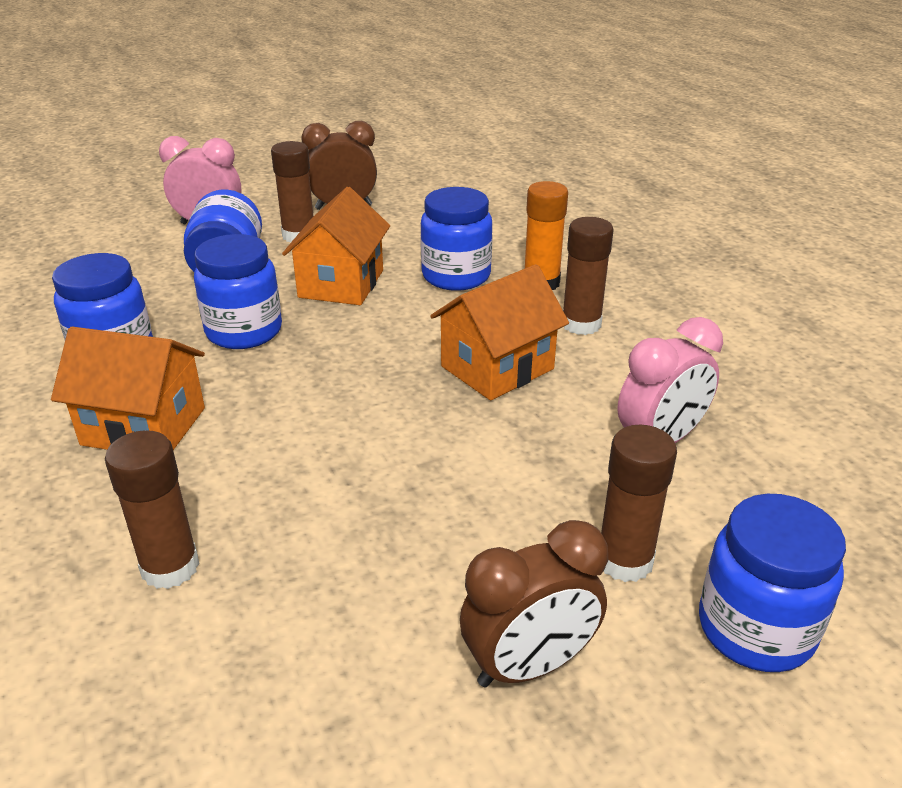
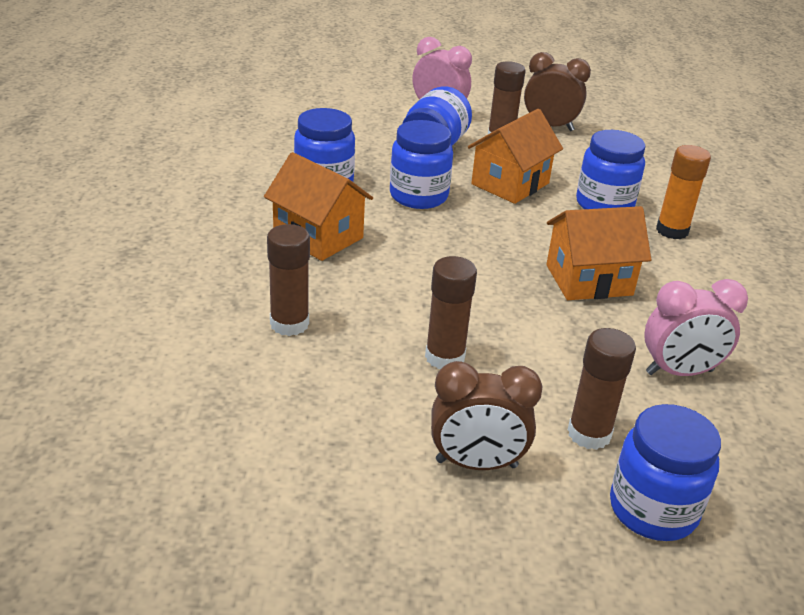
camera: 25 degrees right, 0 degrees up
brown glue stick [563,217,614,335] -> brown glue stick moved to [425,256,477,369]

